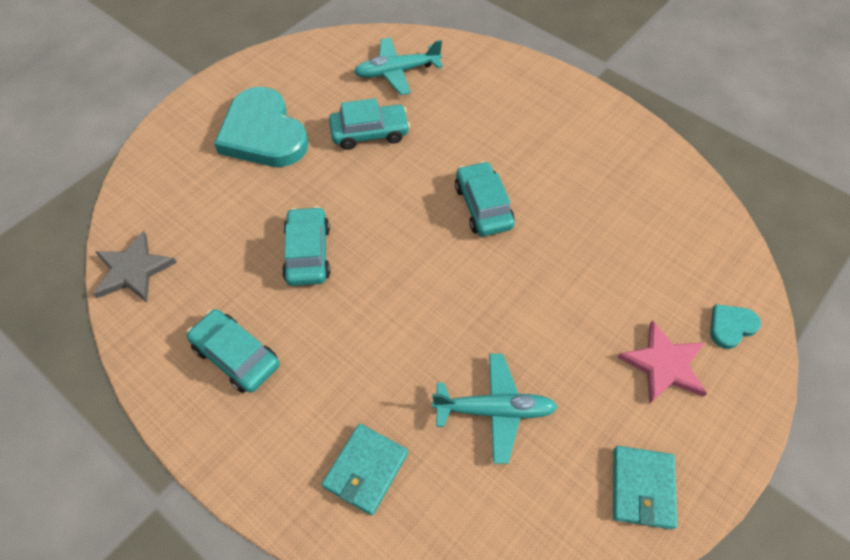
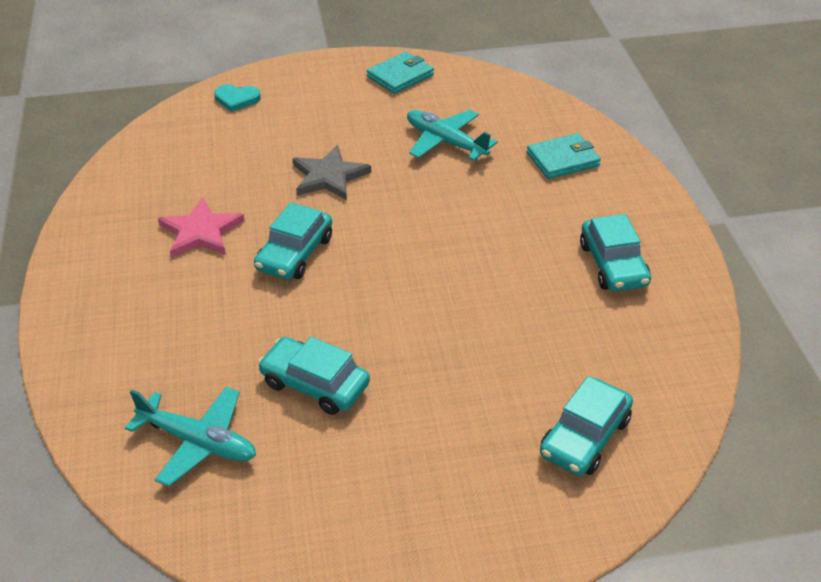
camera: 140 degrees left, 15 degrees down
grey star [93,231,177,302] -> grey star moved to [293,145,371,200]
turquoise heart [214,87,309,167] -> none
turquoise car [282,206,330,286] -> turquoise car moved to [540,376,633,476]
pink star [617,320,707,404] -> pink star moved to [158,197,245,258]

